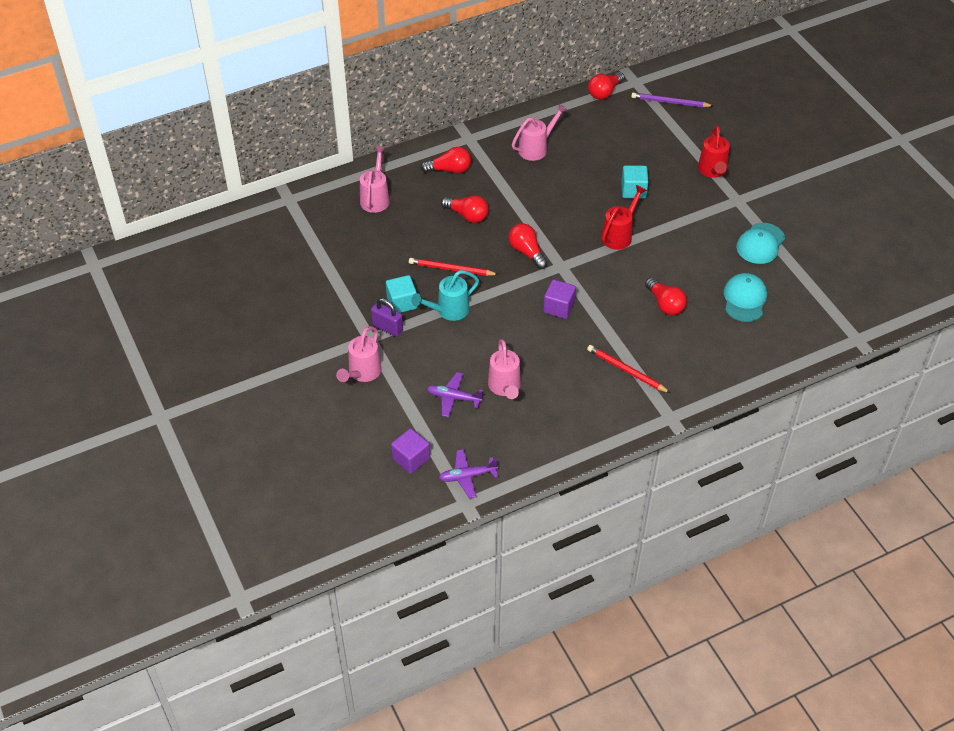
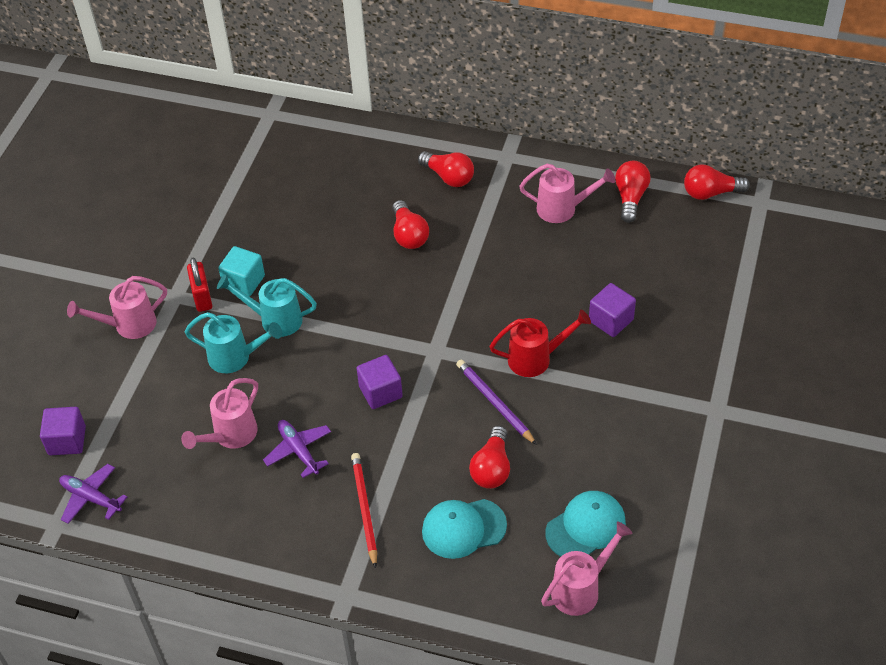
camera: 45 degrees right, 0 degrees up
pink watering can [360,146,390,213] -> pink watering can moved to [541,521,633,616]
purple padlock [371,298,403,337] -> red padlock [187,258,212,312]
red pencil [409,258,499,276] -> none
purple plane [426,372,483,417] -> purple plane moved to [263,420,331,478]
red light bulb [508,223,547,269] -> red light bulb moved to [615,161,650,223]
turquoise cube [621,165,648,198] -> purple cube [589,283,636,337]
purple pencil [631,93,713,107] -> purple pencil moved to [456,360,537,445]
red watering can [698,126,730,178] -> none
turquoise cap [736,223,785,264] -> turquoise cap moved to [422,499,507,559]
none -> turquoise watering can [185,312,282,373]

